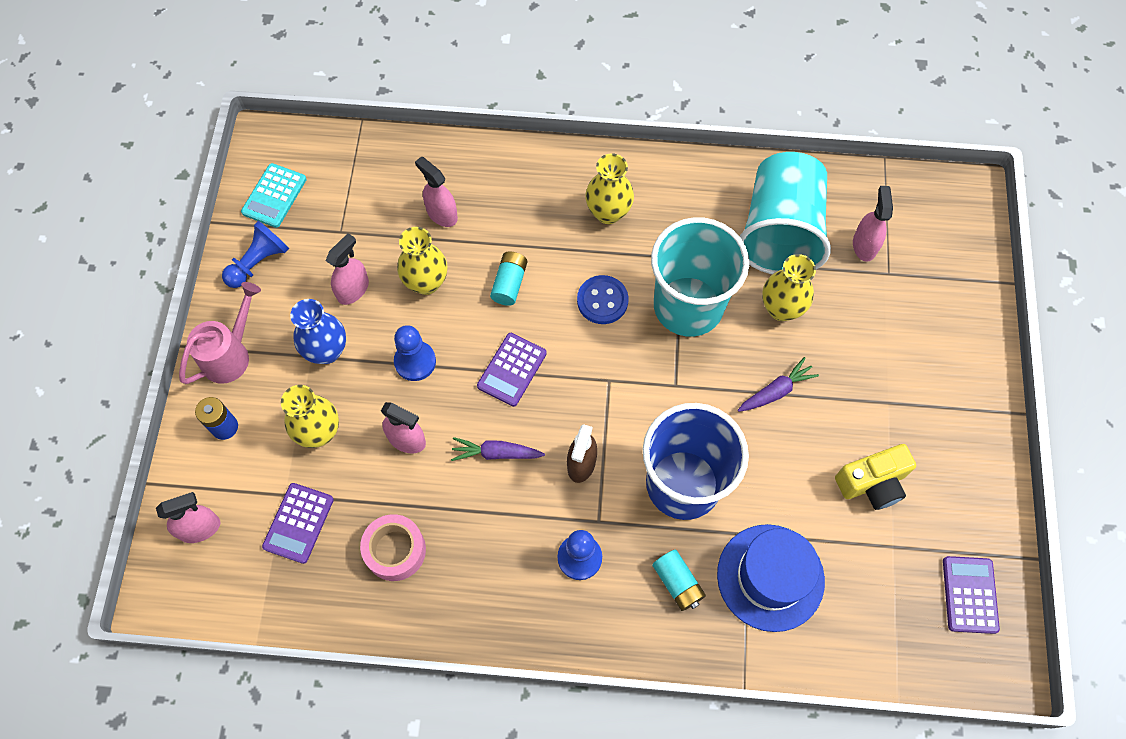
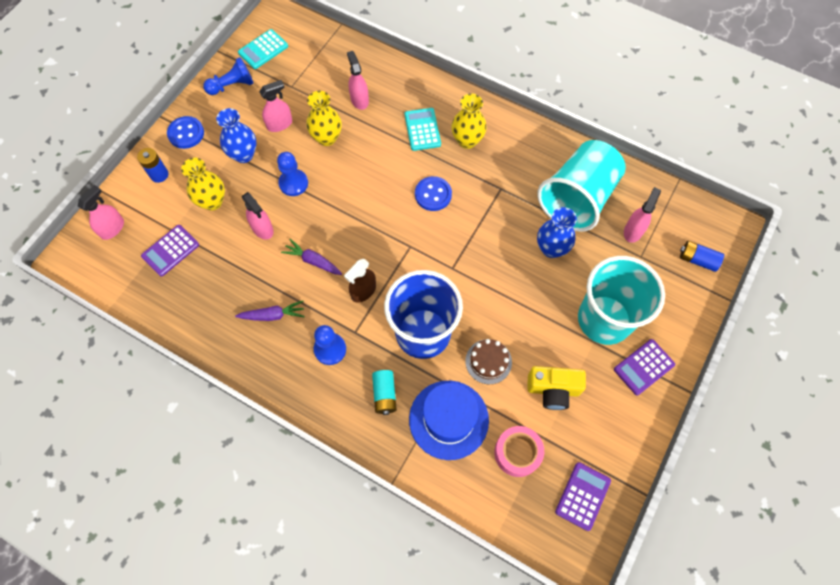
camera: 25 degrees right, 0 degrees up
pink spray bottle [156,492,220,543] -> pink spray bottle turned 60 degrees counterclockwise [78,185,124,240]
pink watering can [179,282,261,384] -> blue button [167,116,204,149]
pink tape [360,514,426,581] -> pink tape moved to [494,426,544,477]
purple calculator [477,333,547,407] -> purple calculator moved to [614,339,675,395]
turquoise battery [490,251,527,306] -> none
turquoise cup [651,217,749,337] -> turquoise cup moved to [578,256,665,345]
purple carrot [738,357,819,412] -> purple carrot moved to [235,301,305,321]
yellow vase [762,254,816,321] -> blue vase [537,207,577,258]
none -> turquoise calculator [405,108,441,151]
none -> brown cake [465,339,512,384]
none -> blue battery [680,241,724,272]

